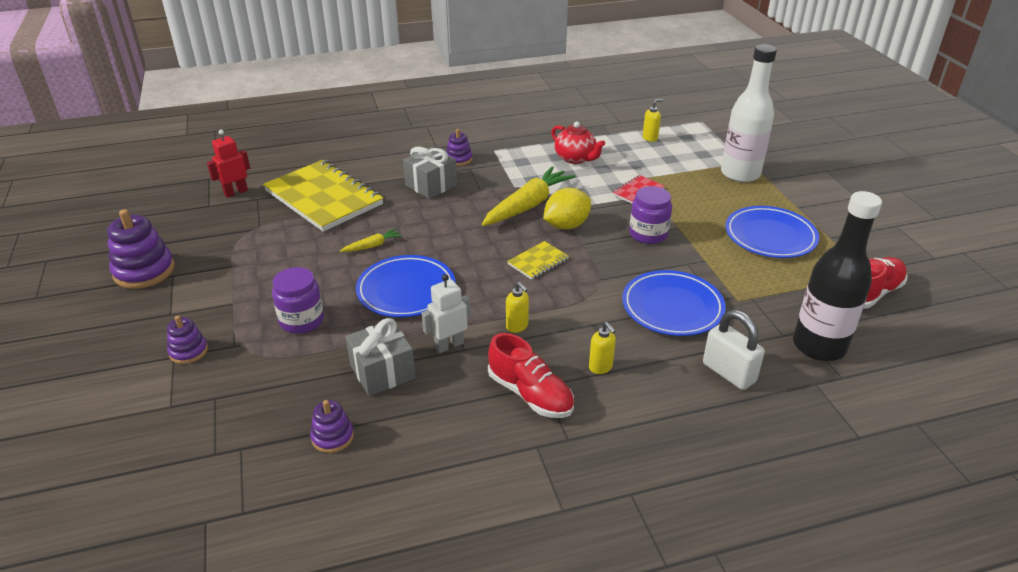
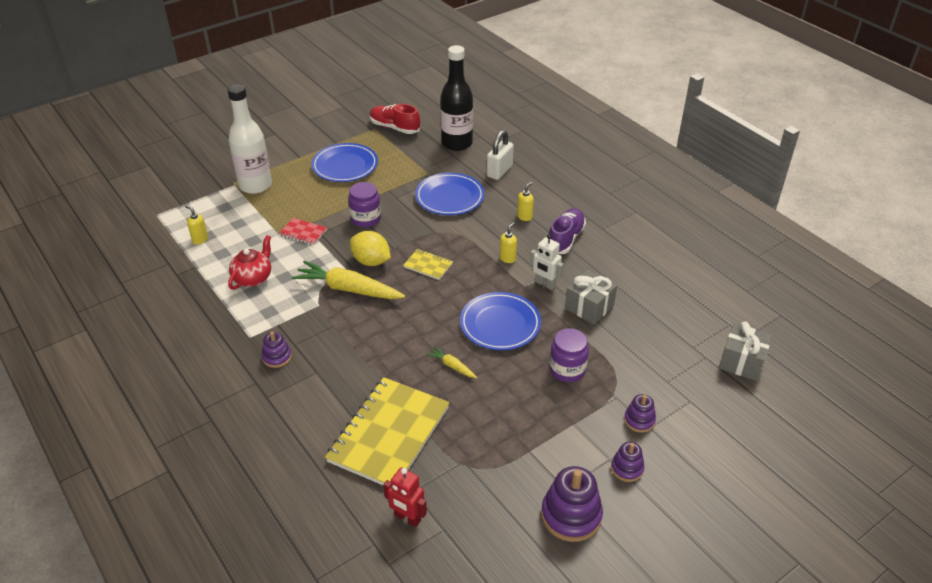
camera: 110 degrees left, 5 degrees up
purple stacking toy [310,400,354,453] -> purple stacking toy moved to [611,442,645,482]
grey gift [403,147,457,199] -> grey gift moved to [719,321,772,381]
red shoe [488,333,574,418] -> purple shoe [549,208,586,254]

